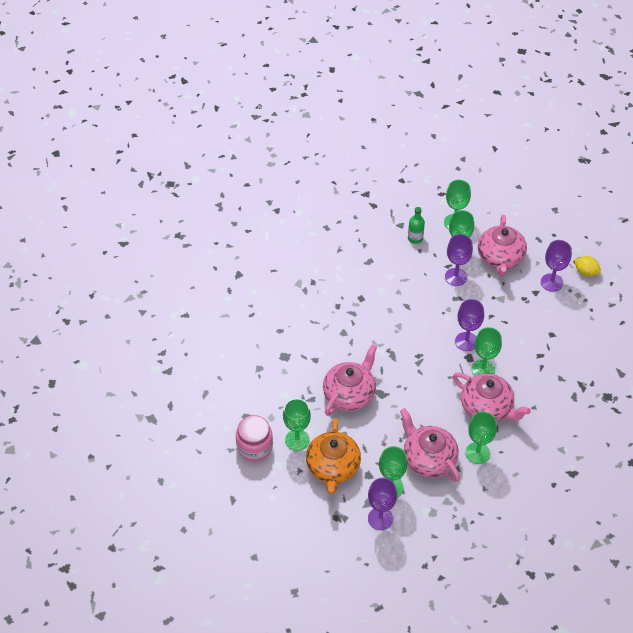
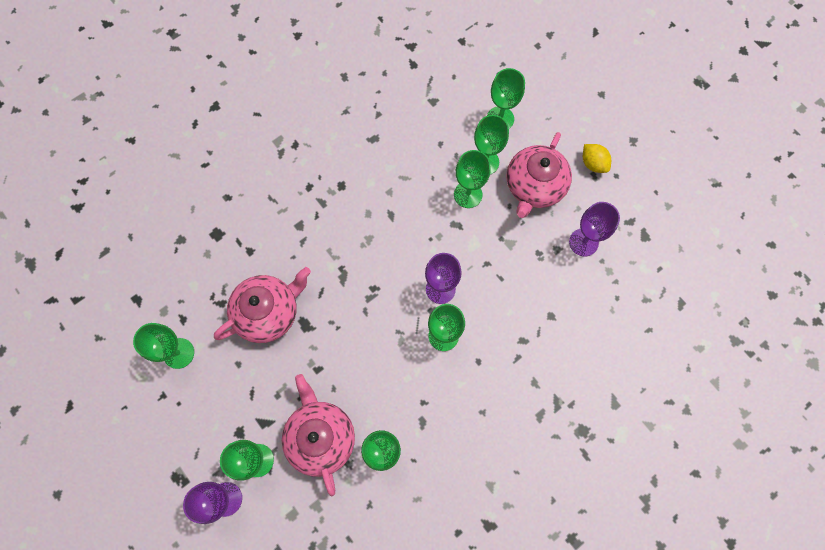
camera: 20 degrees right, 20 degrees up
pink jar [236,415,273,462] -> none
orange teapot [306,418,361,494] -> none
green bottle [408,207,425,244] -> none
purple goblet [445,234,473,286] -> green goblet [454,150,491,208]
pink teapot [453,373,531,421] -> none
yellow lemon [574,256,601,277] -> yellow lemon moved to [583,144,611,173]

